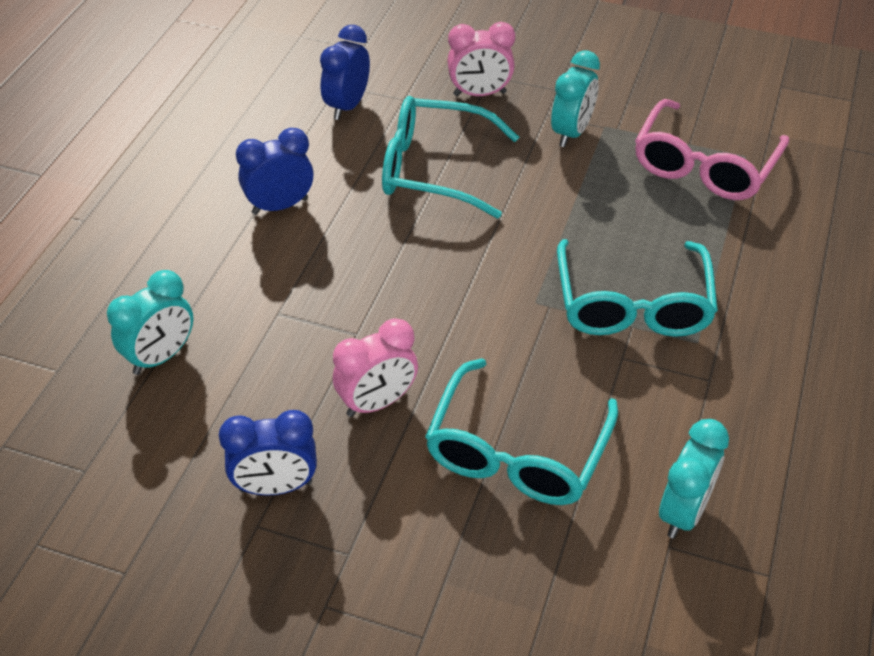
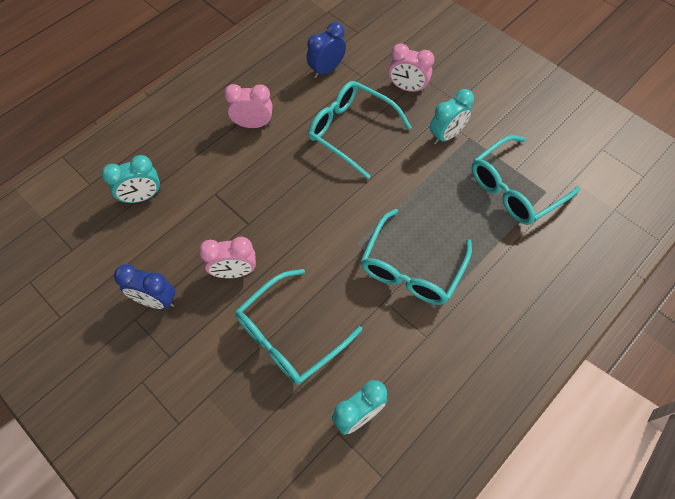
camera: 25 degrees right, 15 degrees up
blue clock [236,128,313,215] -> pink clock [224,84,272,128]
pink glasses [635,99,789,200] -> turquoise glasses [472,135,580,225]

